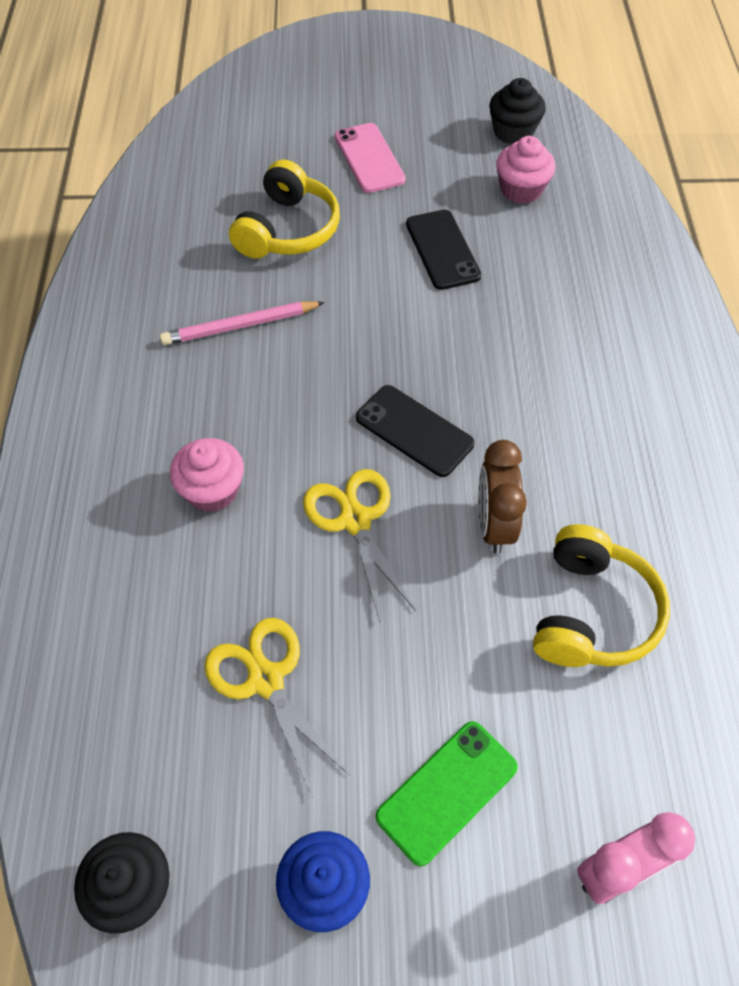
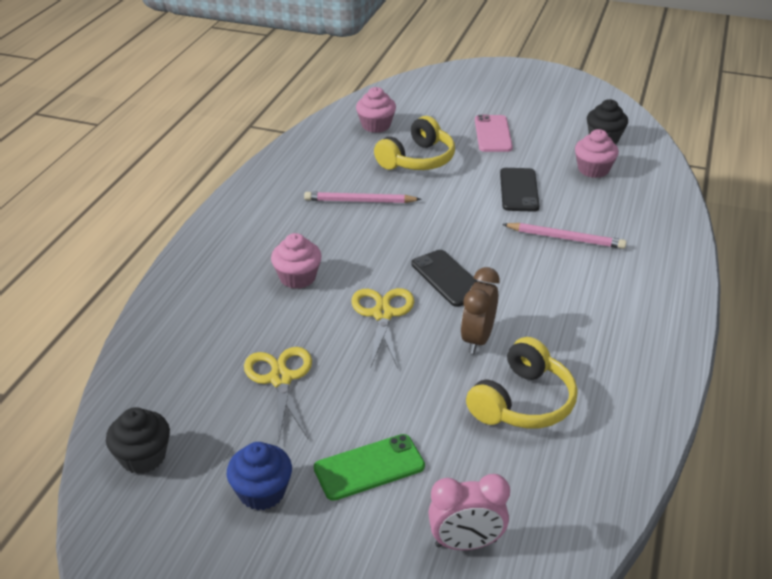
camera: 20 degrees right, 20 degrees down
none -> pink cupcake [356,87,396,133]
none -> pink pencil [502,223,626,249]

